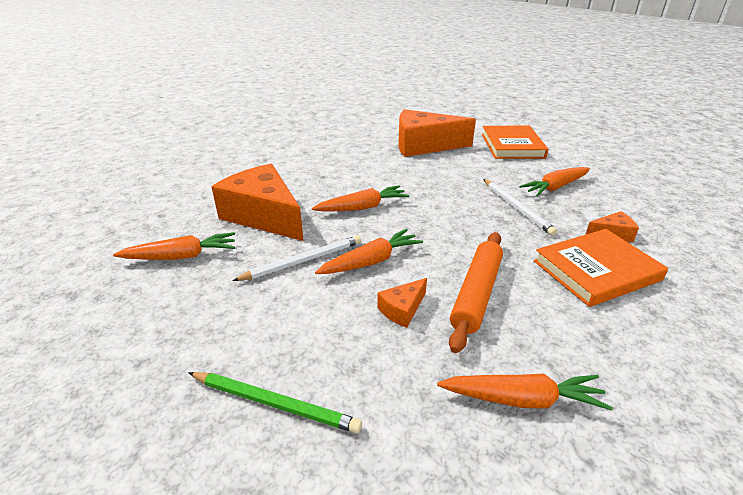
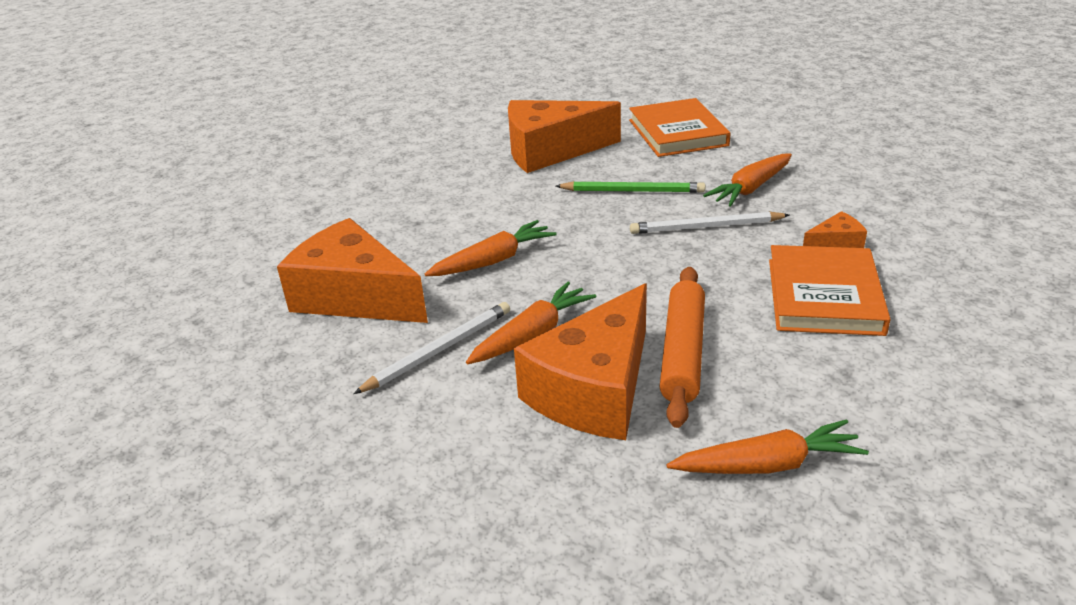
camera: 10 degrees left, 0 degrees up
orange carrot [113,232,235,260] -> none
green pencil [188,372,362,433] -> green pencil moved to [556,181,705,193]
orange cheese [378,278,427,328] -> orange cheese [514,283,647,440], size x2.31
white pencil [483,179,557,236] -> white pencil turned 120 degrees clockwise [630,212,790,234]
orange book [534,229,668,307] -> orange book turned 45 degrees counterclockwise [769,245,891,336]

